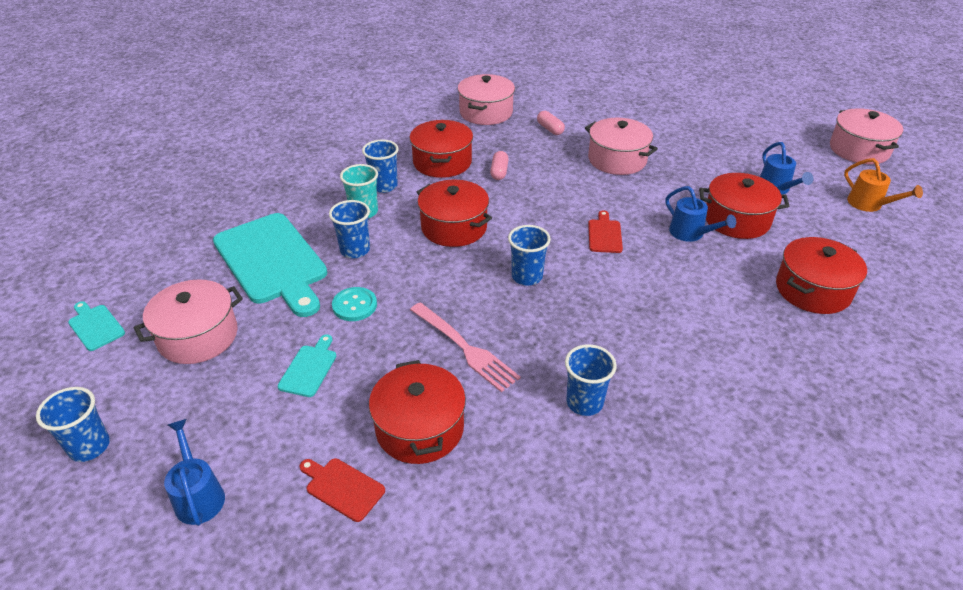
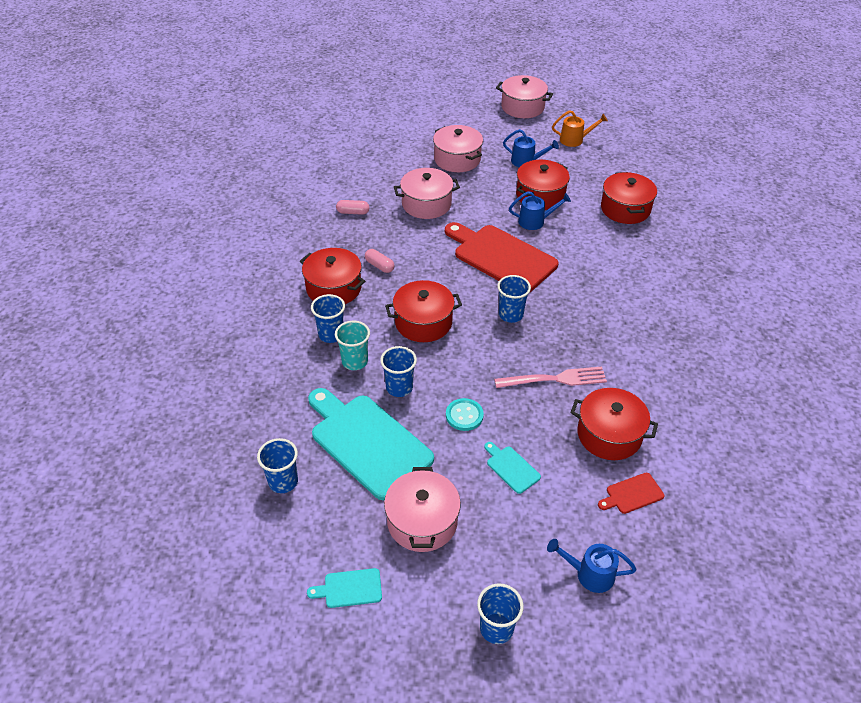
camera: 55 degrees left, 5 degrees up
turquoise cutting board [213,213,327,317] -> turquoise cutting board turned 135 degrees counterclockwise [308,388,434,500]
pink pot [458,74,515,125] -> pink pot moved to [433,125,483,172]
blue cup [565,344,617,416] -> blue cup moved to [257,438,298,493]
red cutting board [588,210,623,253] -> red cutting board [445,222,558,293], size x2.34

